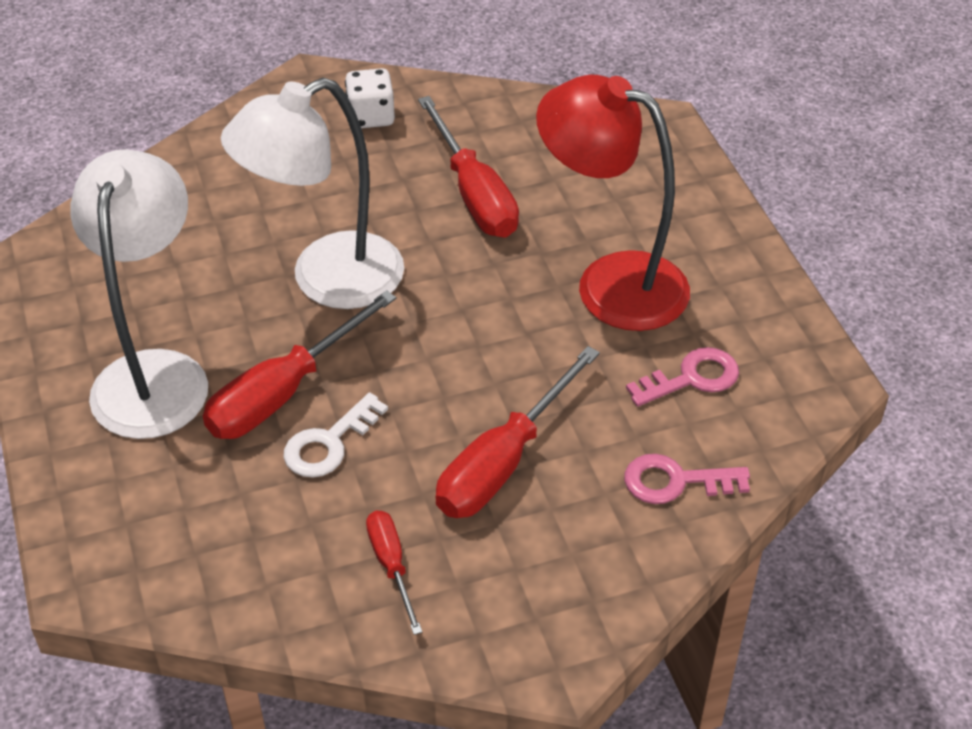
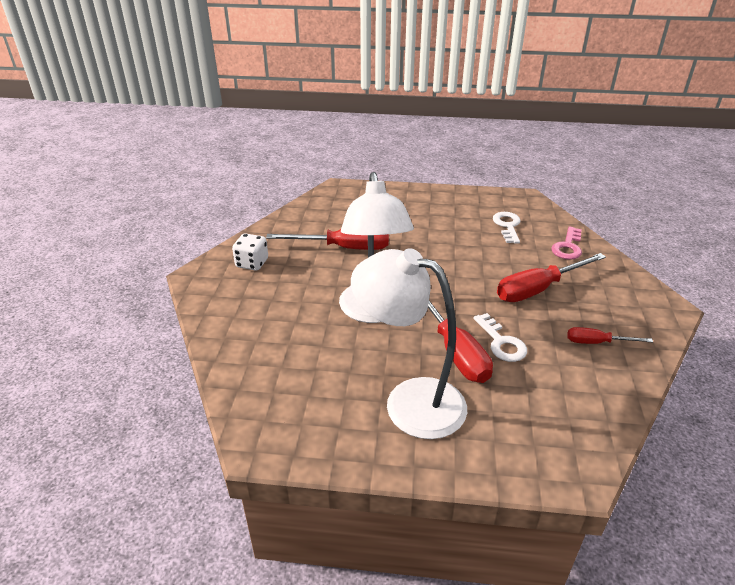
camera: 65 degrees left, 10 degrees down
red screwdriver [436,346,600,518] -> red screwdriver turned 90 degrees clockwise [497,253,606,302]
red lamp [536,74,690,331] -> none
pink key [626,347,739,407] -> white key [493,212,521,244]

